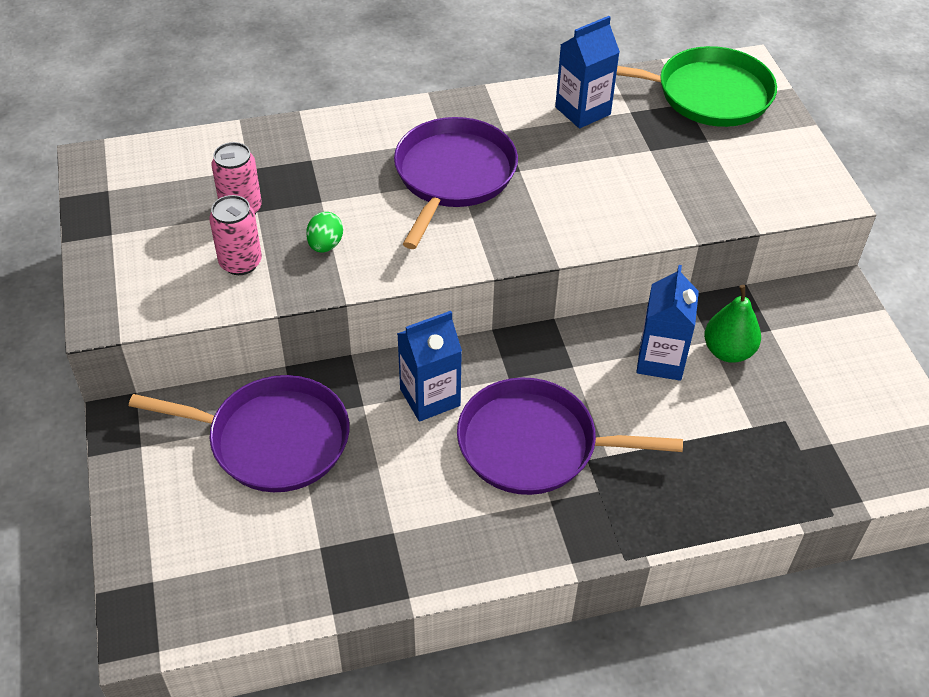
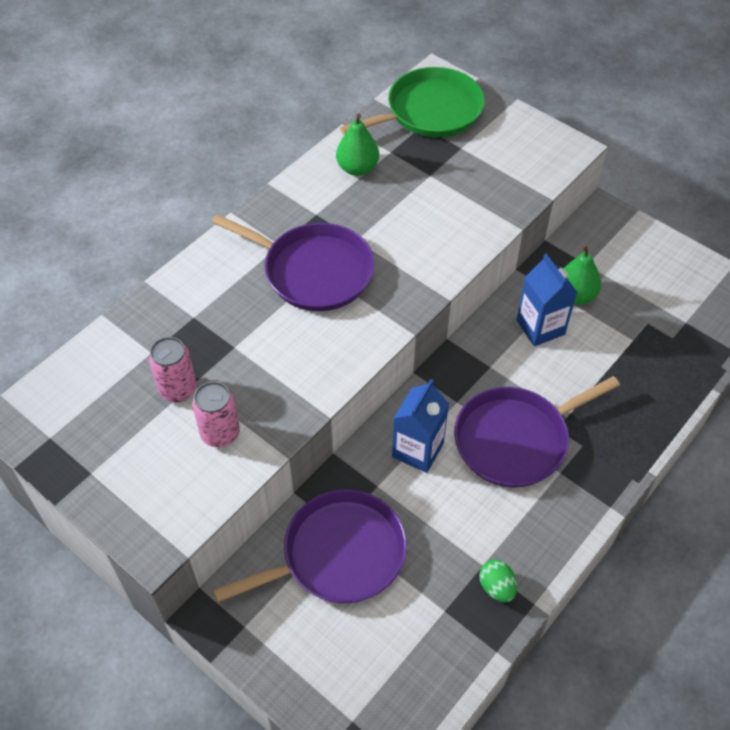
camera: 35 degrees left, 5 degrees up
green egg [306,212,343,253] -> green egg moved to [480,559,517,602]
purple pan [394,117,518,249] -> purple pan turned 135 degrees clockwise [212,214,375,311]
blue carton [555,16,620,128] -> green pear [336,113,379,176]

